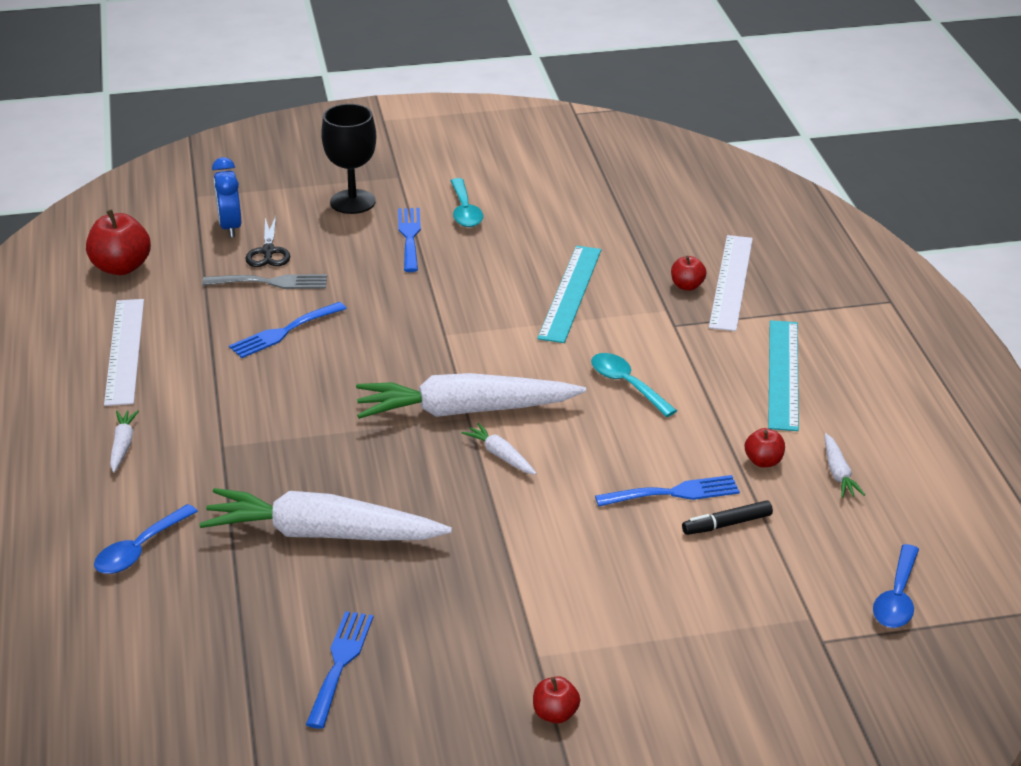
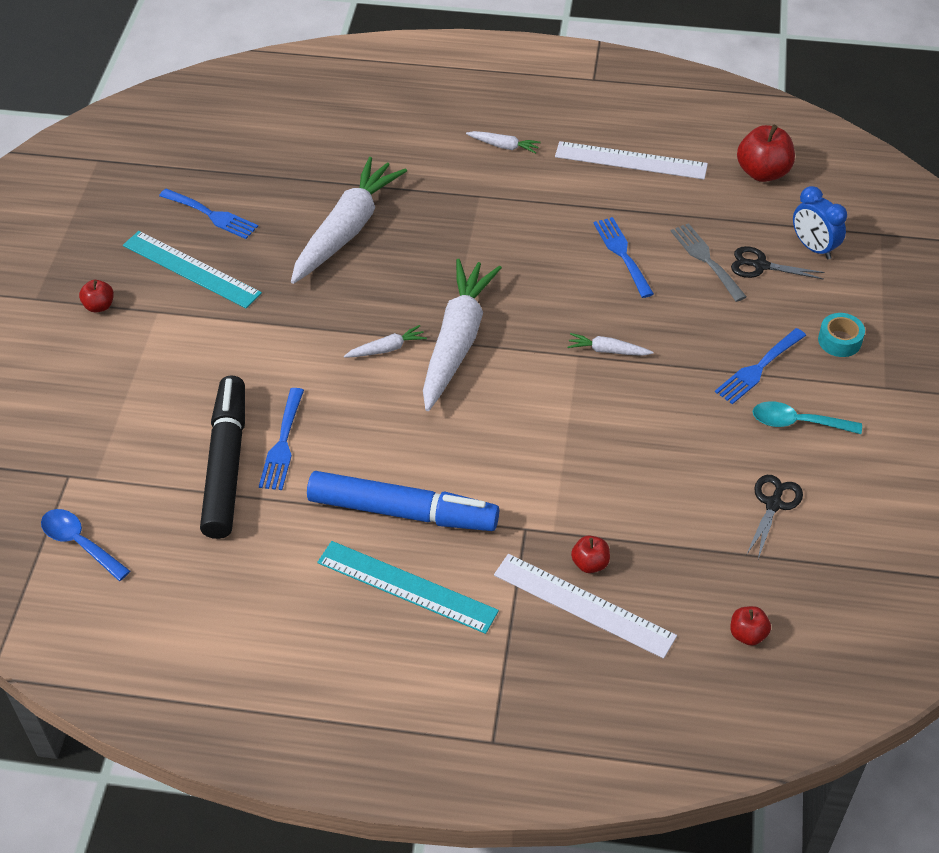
camera: 110 degrees right, 15 degrees up
blue spoon [94,504,198,574] -> none
grey fork [202,274,327,289] -> grey fork turned 135 degrees clockwise [671,223,747,302]
blue clock [212,157,241,238] -> blue clock turned 135 degrees counterclockwise [793,186,847,259]
black goblet [321,104,376,214] -> turquoise tape [818,313,865,357]
blue fork [398,208,421,272] -> blue fork turned 120 degrees clockwise [715,328,806,404]
turquoise ruler [537,246,601,343] -> turquoise ruler moved to [123,231,262,308]
turquoise spoon [591,353,677,417] -> none
black marker [682,500,773,535] -> black marker [200,376,245,539], size x2.27
red apple [745,428,785,467] -> red apple moved to [730,606,771,646]
white carrot [825,433,865,498] -> white carrot moved to [568,333,653,356]
none -> blue marker [307,471,499,531]
none -> black scissors [747,475,803,559]

